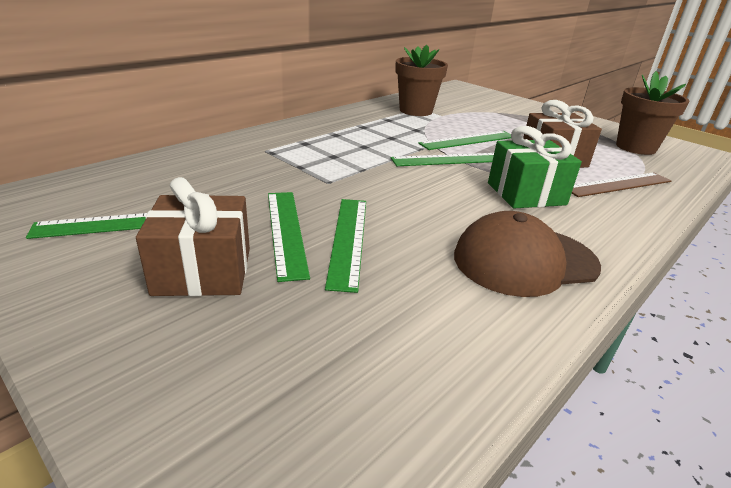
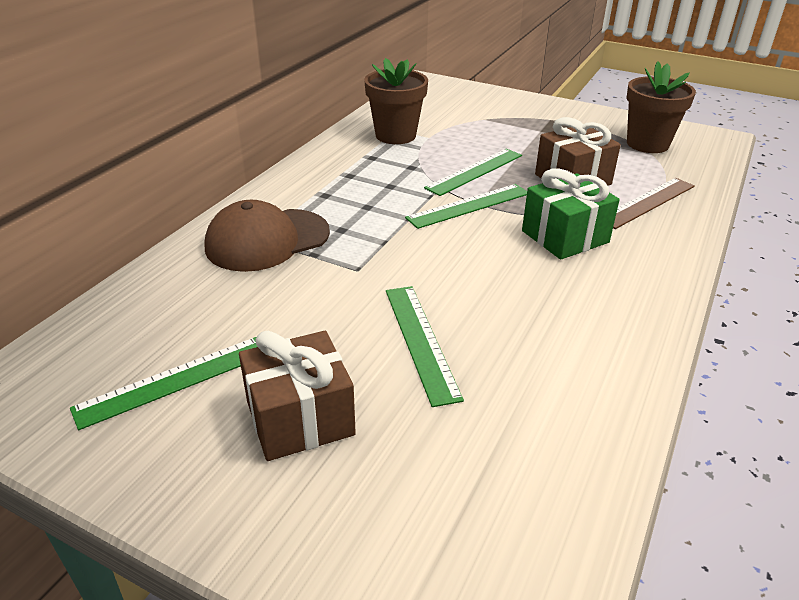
camera: 15 degrees left, 5 degrees up
green ruler [268,192,310,282] -> none
brown cap [454,211,601,297] -> brown cap moved to [204,200,330,272]

